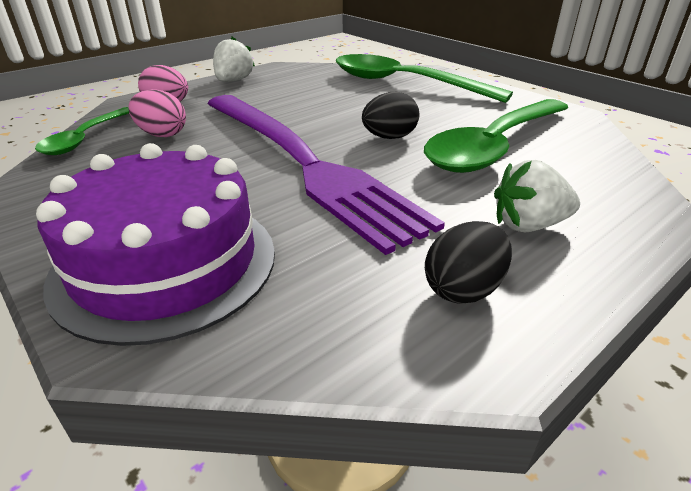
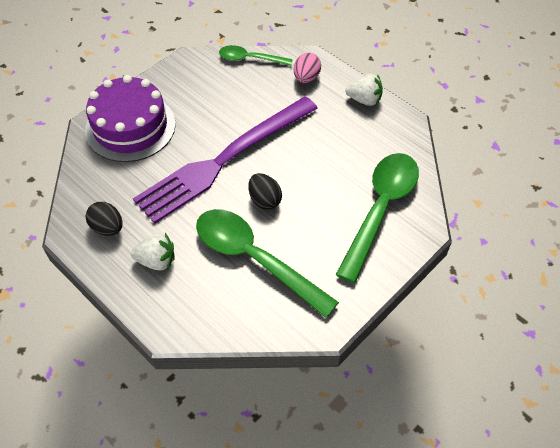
camera: 85 degrees right, 20 degrees up
pink egg [129,89,186,137] -> none
white strawberry [494,160,580,233] -> white strawberry turned 105 degrees clockwise [131,233,175,271]

